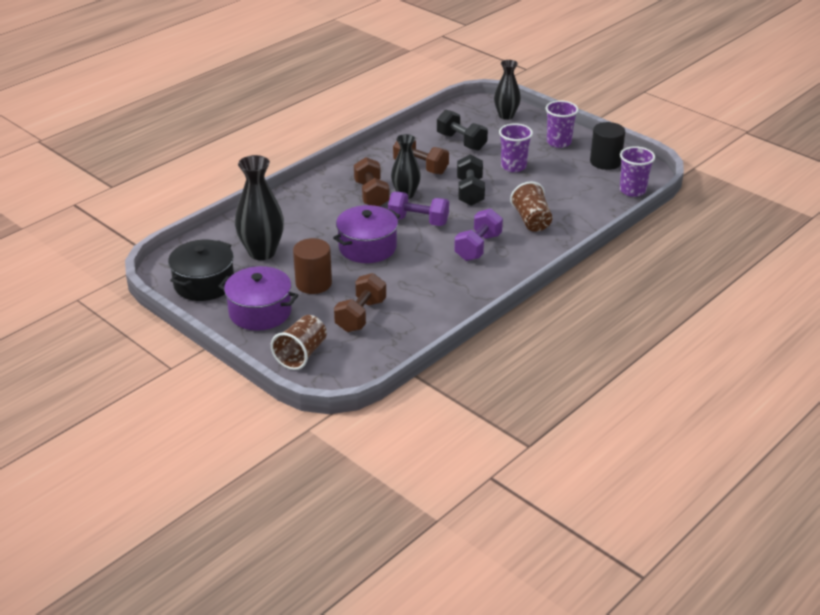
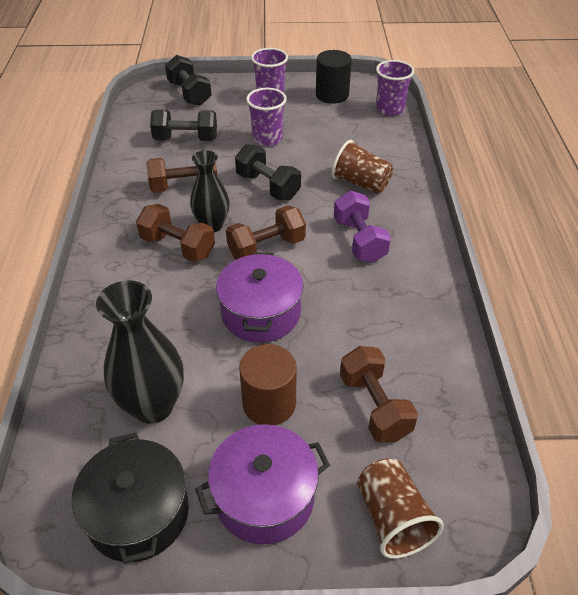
camera: 45 degrees left, 10 degrees up
purple dumbbell [388,192,449,226] -> brown dumbbell [226,206,306,259]
black vase [494,60,521,120] -> black dumbbell [165,55,212,106]

